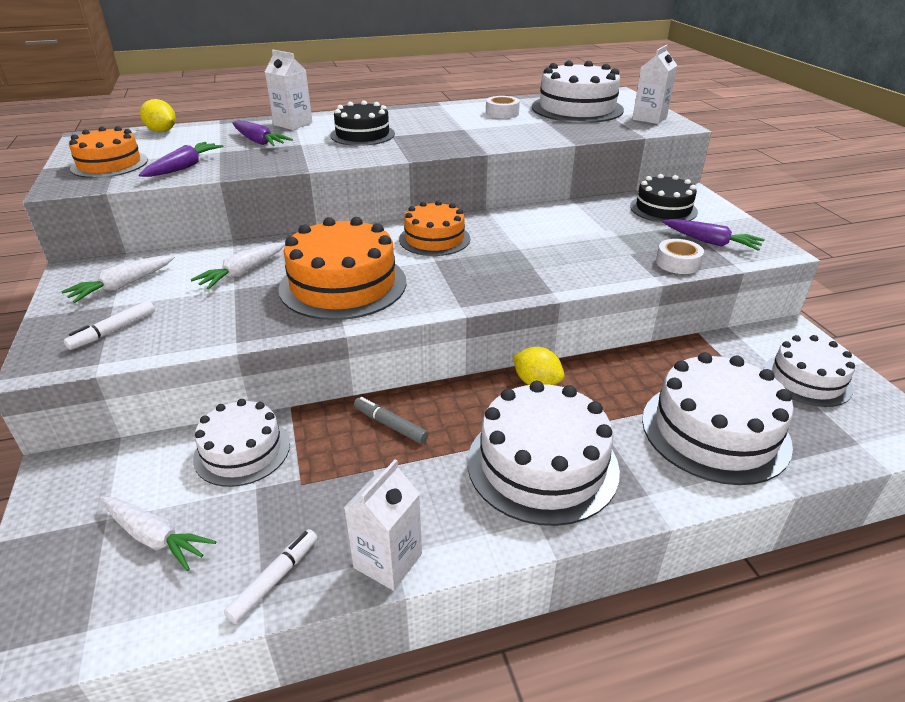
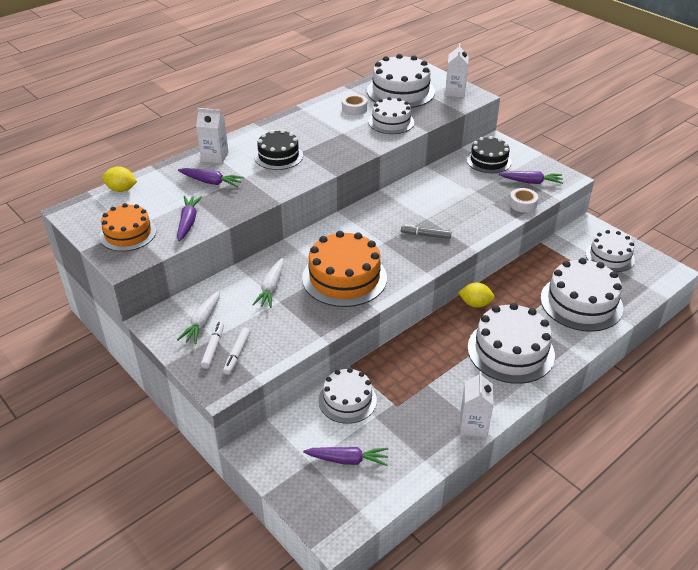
camera: 25 degrees left, 5 degrees up
white carrot [100,497,216,571] -> purple carrot [303,447,388,466]
white marker [224,529,318,624] -> white marker moved to [201,322,224,369]
grey marker [354,397,428,444] -> grey marker moved to [401,225,451,239]
orange cake [399,200,470,256] -> none
none -> white cake [368,97,414,134]

